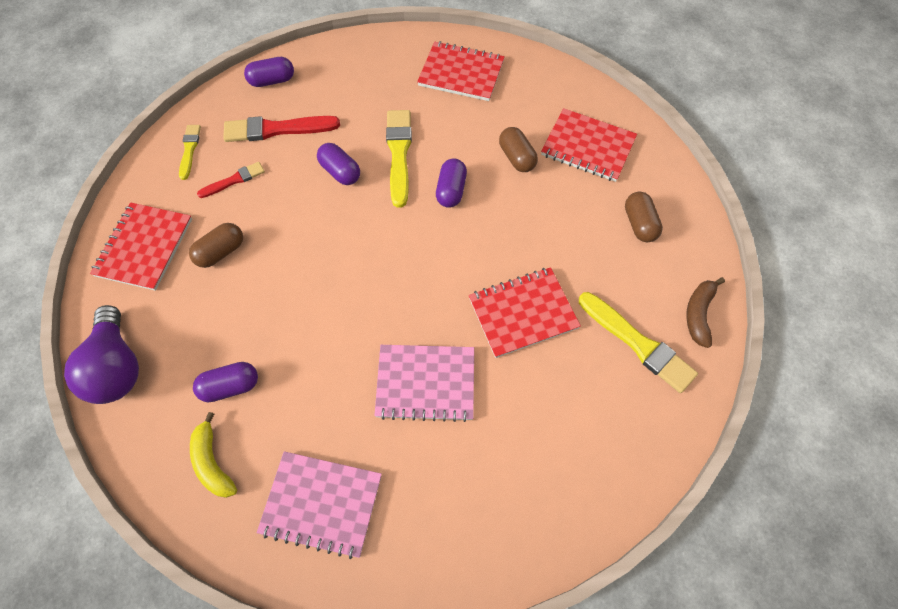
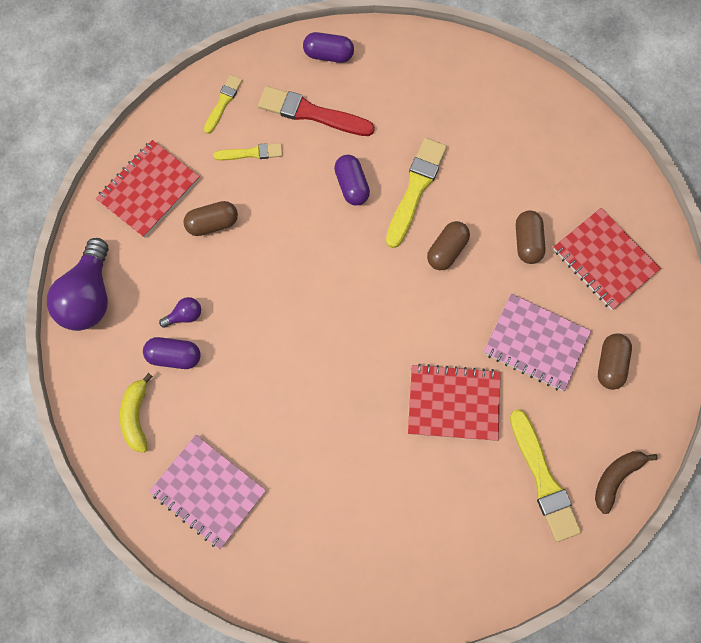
camera: 25 degrees right, 10 degrees up
red brush [197,162,265,198] -> yellow brush [213,143,283,160]
pink notebook [374,345,474,422] -> pink notebook moved to [484,294,591,391]
red notebook [417,41,505,101] -> none
purple capsule [436,158,467,208] -> brown capsule [427,221,470,270]
none -> purple light bulb [159,297,201,328]

